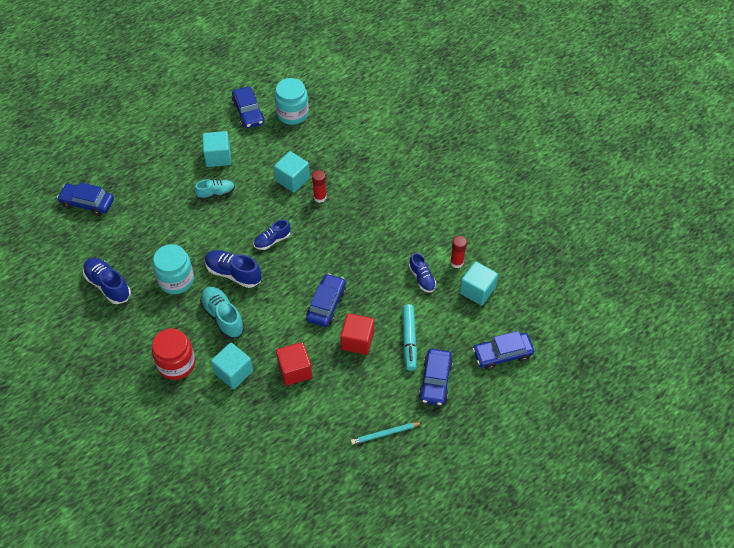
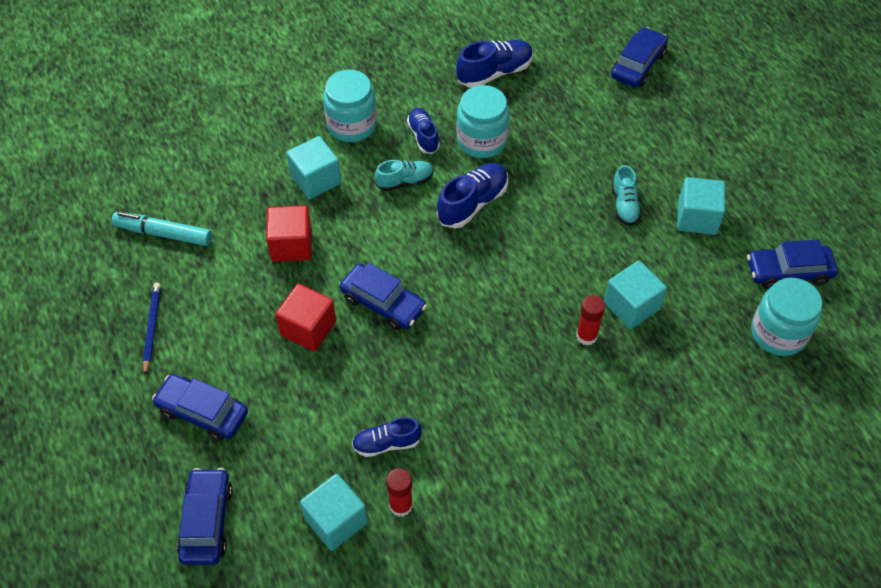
camera: 105 degrees right, 0 degrees up
red jar [152,328,195,380] -> turquoise jar [323,70,377,142]
turquoise shoe [200,287,245,339] -> turquoise shoe [375,160,433,191], size x0.65
blue shoe [254,220,291,250] -> blue shoe moved to [407,108,440,154]
turquoise pencil [351,422,423,445] -> blue pencil [143,283,161,375]
turquoise marker [402,304,417,371] -> turquoise marker moved to [112,212,212,246]

